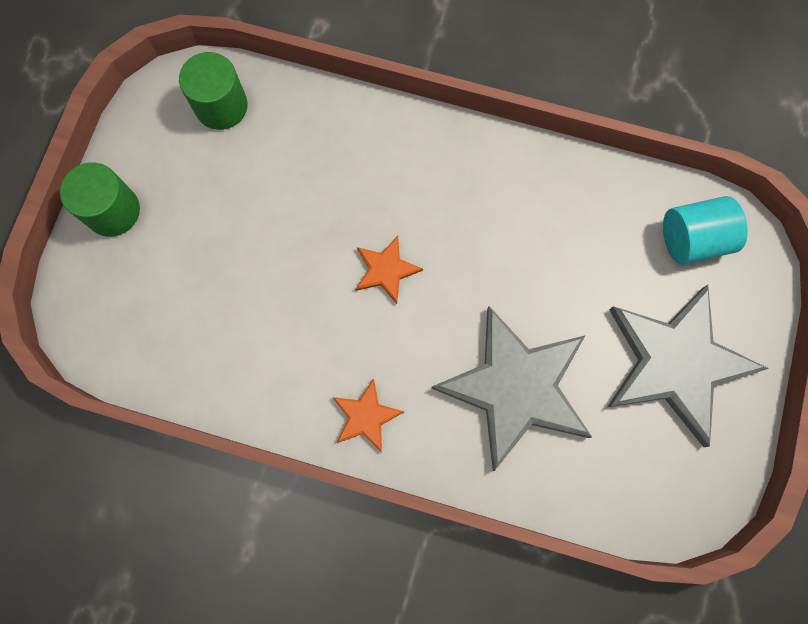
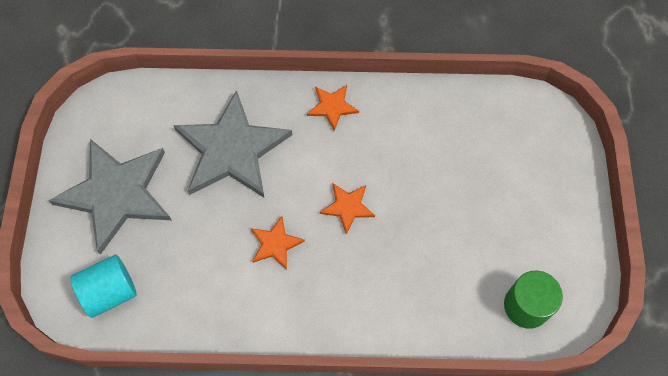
camera: 165 degrees right, 10 degrees down
green cylinder [60,163,140,237] -> none
none -> orange star [250,216,305,270]

